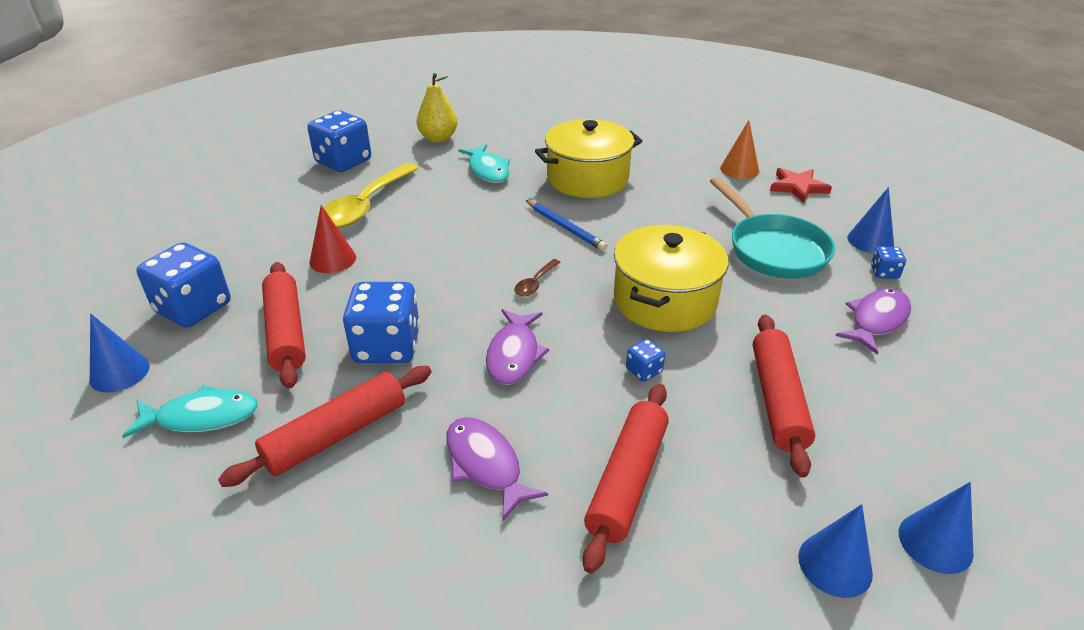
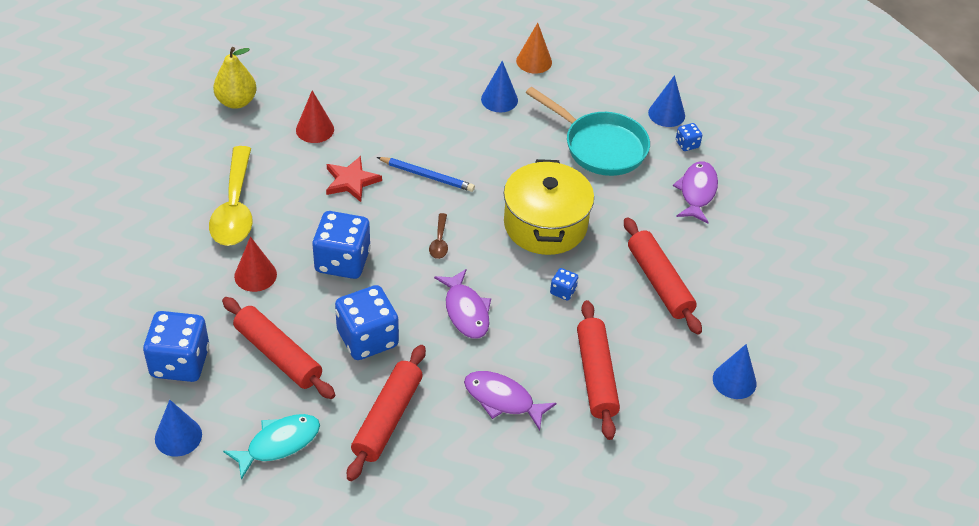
camera: 30 degrees left, 10 degrees up
blue dice [307,111,371,172] -> blue dice moved to [312,211,371,279]
turquoise fish [458,144,510,183] -> red cone [296,90,334,143]
yellow pot [535,119,642,198] -> none
red star [770,168,832,203] -> red star moved to [326,156,382,202]
blue cone [899,482,973,574] -> blue cone moved to [481,61,518,112]

